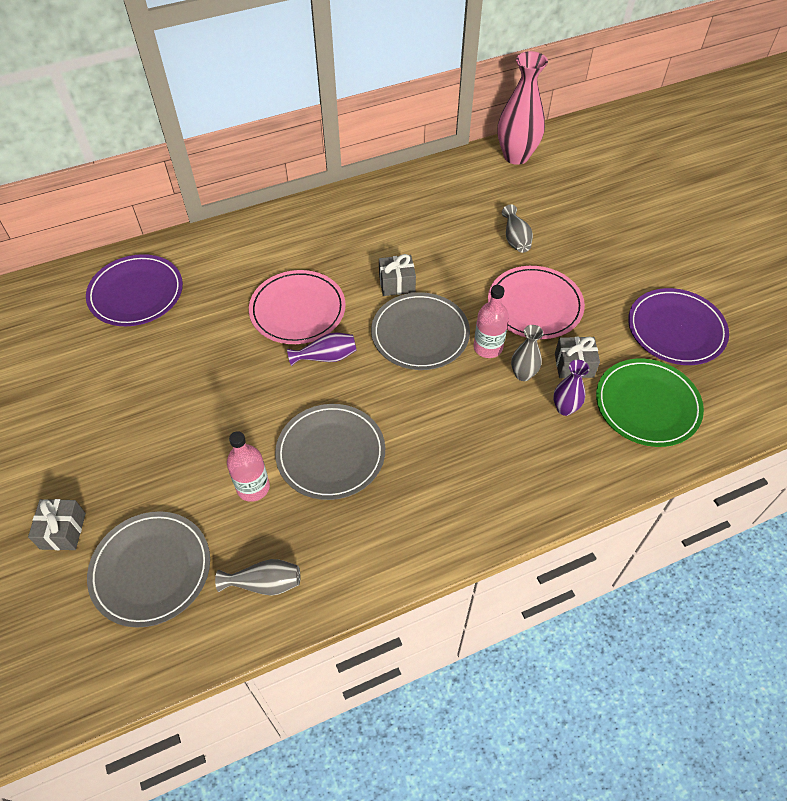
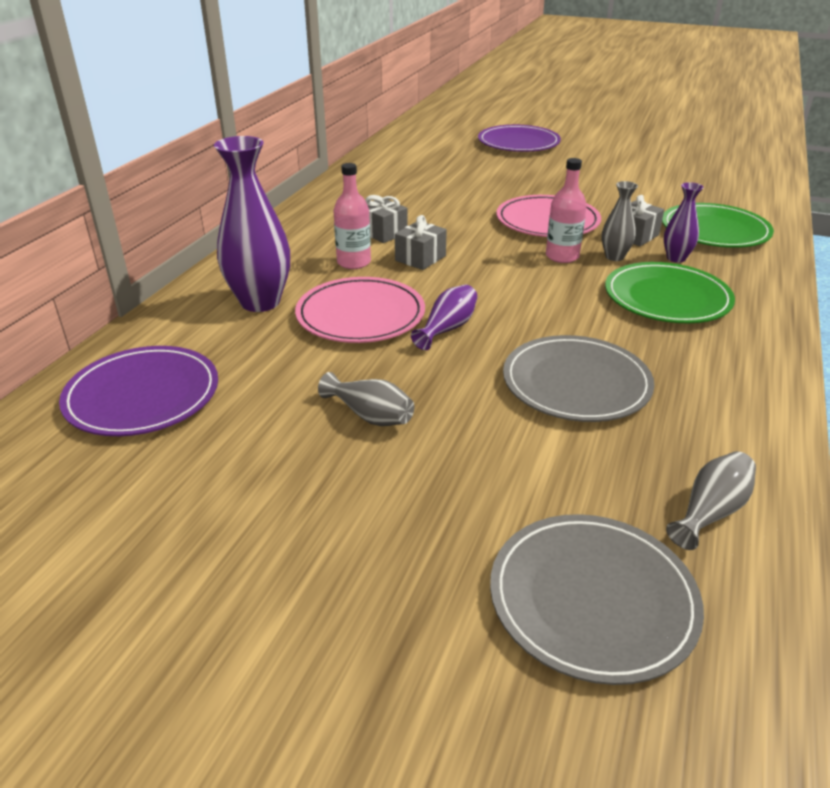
camera: 45 degrees left, 20 degrees down
grey gift [28,499,86,550] -> grey gift moved to [365,195,408,243]
pink bottle [227,431,270,502] -> pink bottle moved to [333,163,371,269]
grey plate [371,292,470,370] -> none
pink vase [497,51,548,165] -> none
grey vase [502,204,533,253] -> grey vase moved to [318,372,414,426]
purple plate [628,288,729,365] -> purple plate moved to [478,125,561,152]
none -> purple vase [214,136,290,312]
none -> green plate [605,262,735,323]

